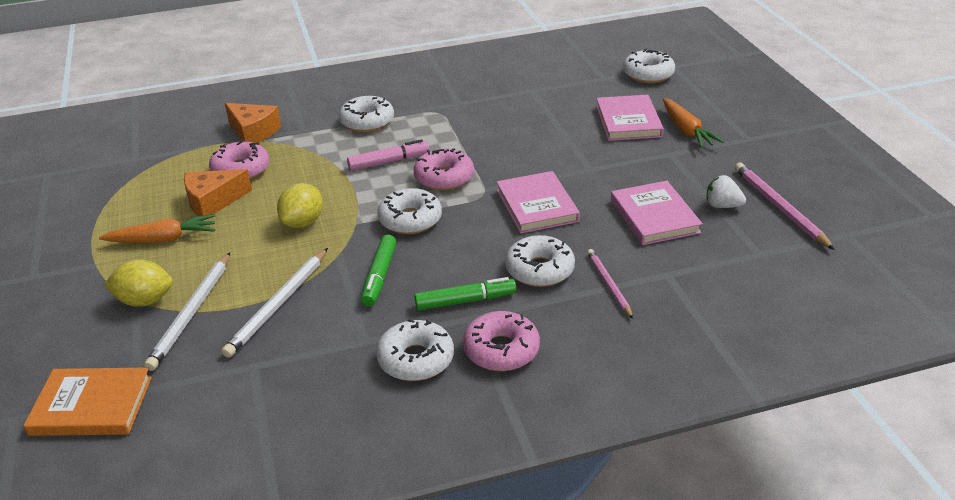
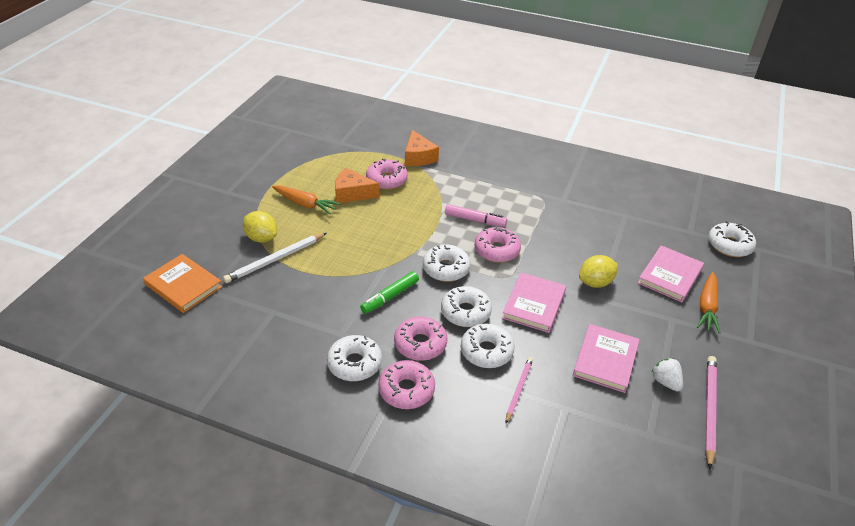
camera: 35 degrees right, 5 degrees up
white pencil [221,248,328,358] -> none
yellow lemon [277,183,323,228] -> yellow lemon moved to [579,255,618,288]
white donut [339,96,394,132] -> white donut moved to [441,286,492,327]
green marker [414,277,516,310] -> pink donut [394,317,447,361]

